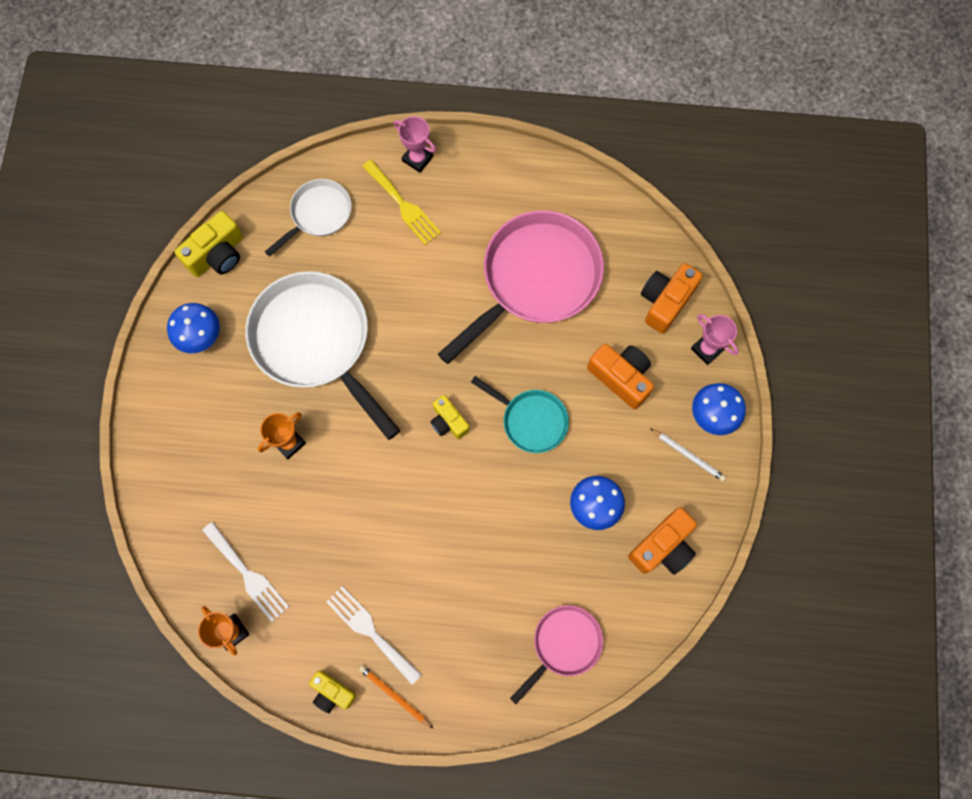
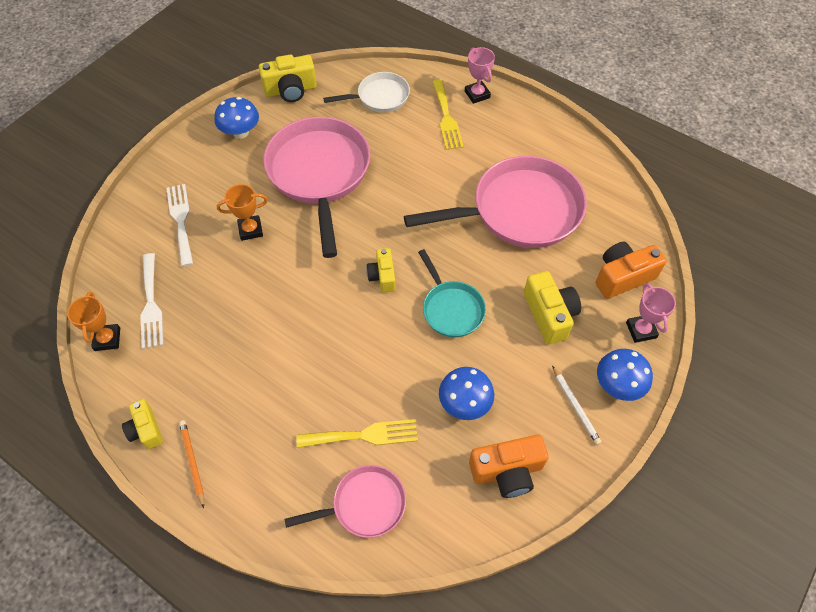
camera: 30 degrees right, 15 degrees down
white pan [245,271,400,440] -> pink pan [263,117,370,258]
white fork [326,586,422,685] -> white fork moved to [166,184,193,267]
orange camera [587,344,654,409] -> yellow camera [524,271,581,344]
none -> yellow fork [296,419,418,448]

